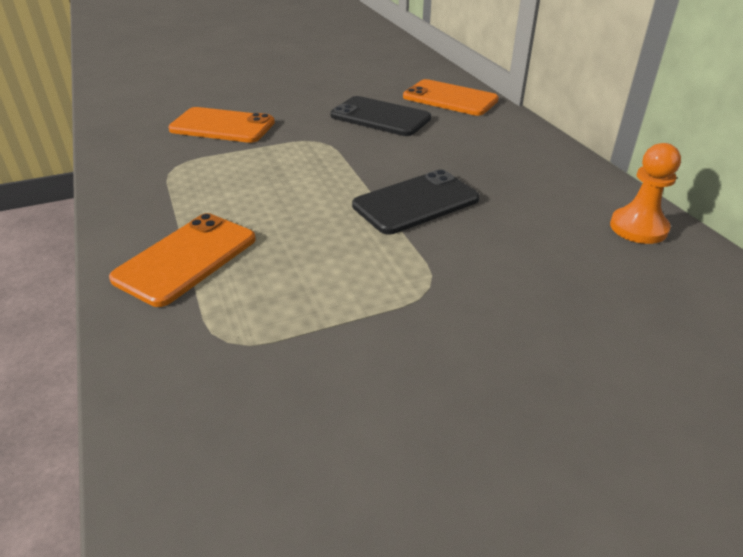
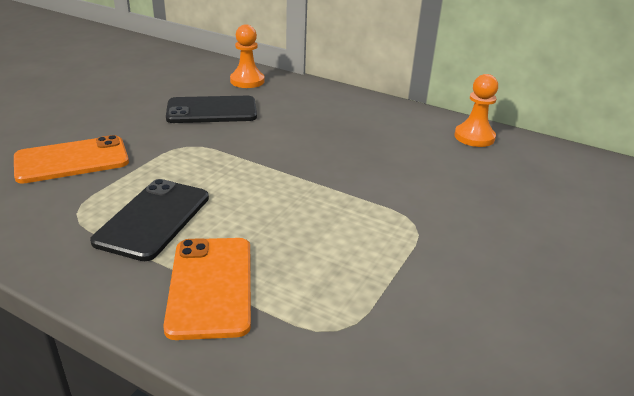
camera: 40 degrees left, 5 degrees down
black phone [352,169,480,235] -> black phone moved to [90,179,209,261]
orange phone [403,79,499,116] -> orange pawn [230,24,265,88]

